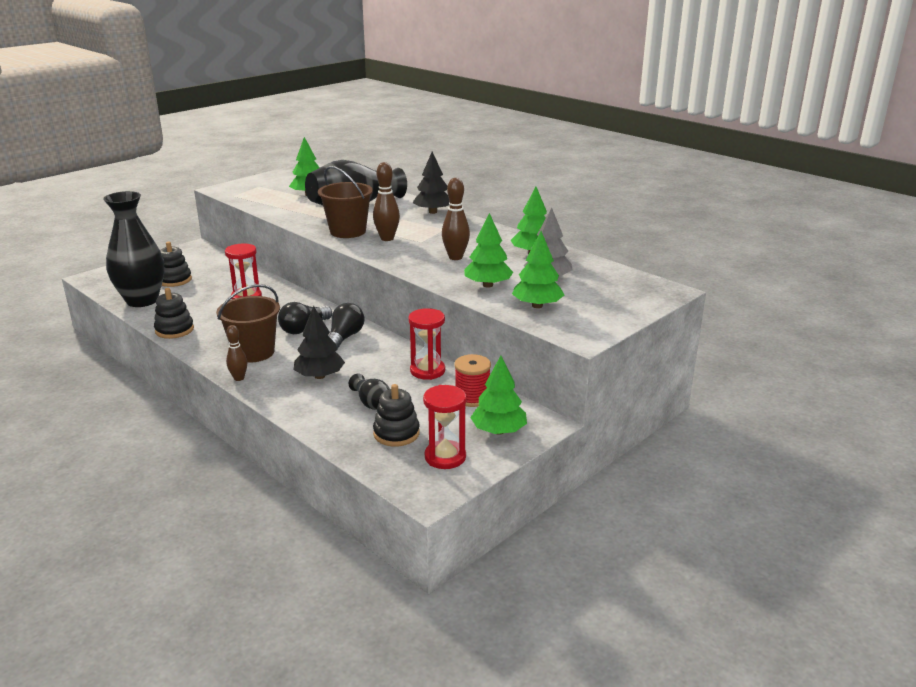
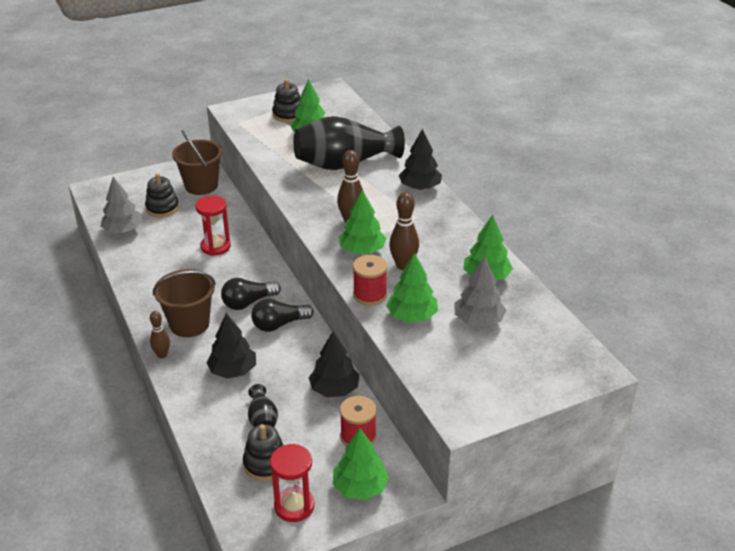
camera: 20 degrees right, 10 degrees up
black vase [103,191,165,307] -> grey tree [101,177,143,233]
black stacking toy [154,288,194,339] -> black stacking toy moved to [272,79,300,122]
brown bucket [318,166,373,238] -> brown bucket moved to [172,130,223,195]
black light bulb [329,303,364,351] -> black light bulb turned 150 degrees counterclockwise [251,298,314,332]
red hourglass [408,308,445,380] -> black tree [309,331,359,397]
green tree [512,231,564,308] -> green tree moved to [339,190,386,254]
none -> red spool [353,255,387,306]

